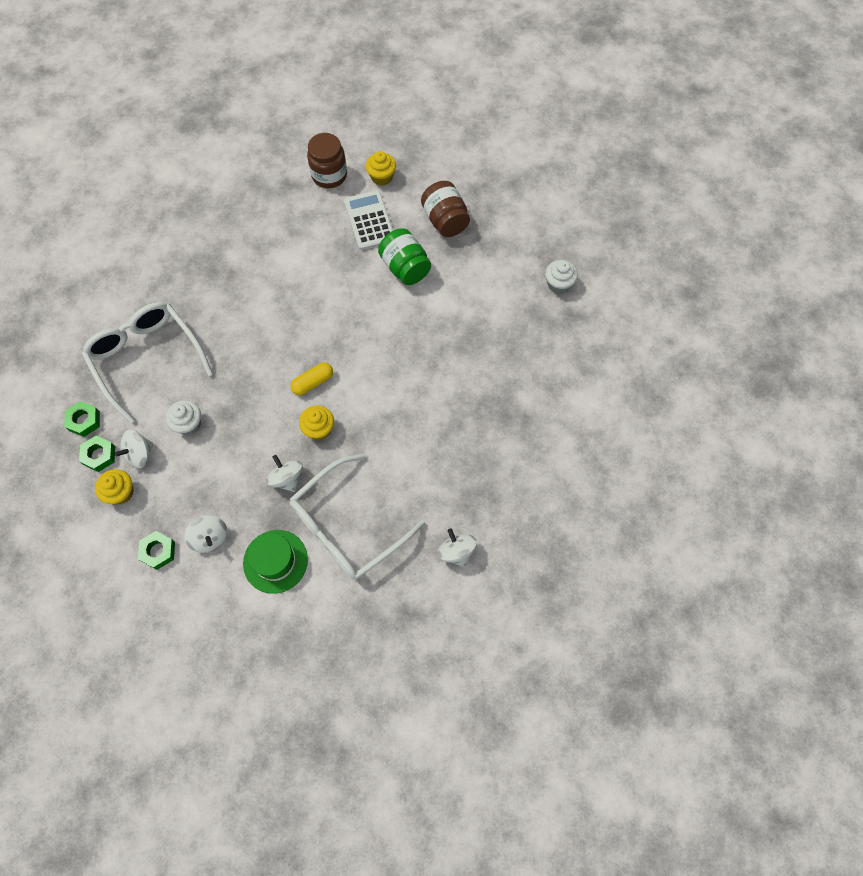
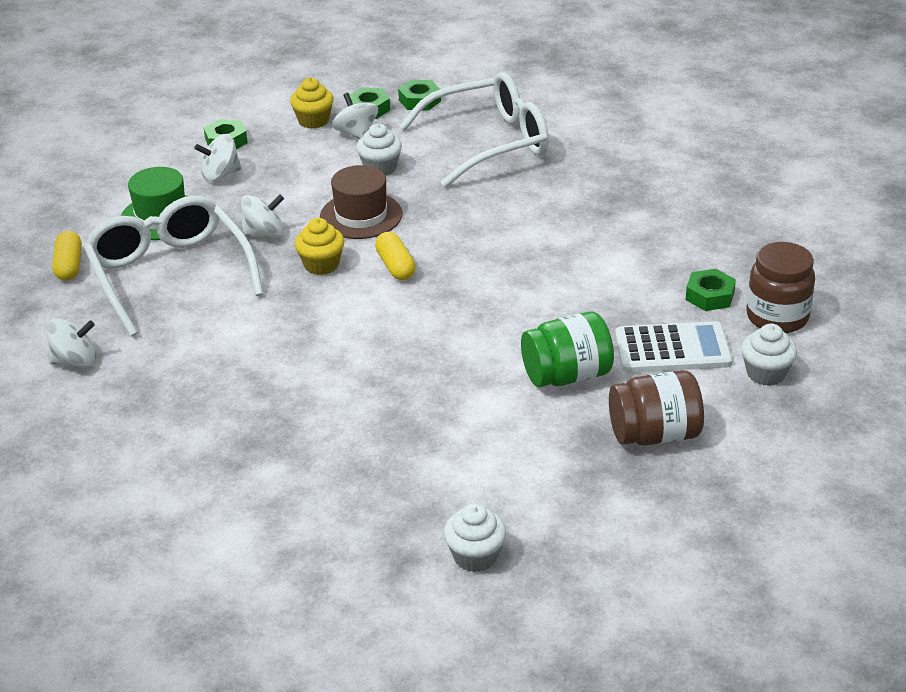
camera: 105 degrees right, 30 degrees down
yellow cupcake [366,151,396,186] -> white cupcake [741,324,797,386]
none -> yellow capsule [52,231,82,281]
none -> brown hat [320,165,403,239]
none -> green nut [686,269,736,311]

